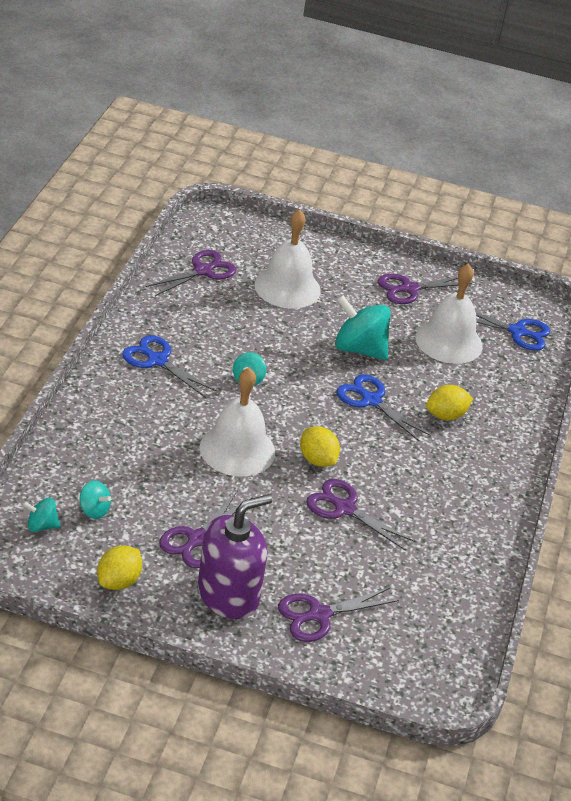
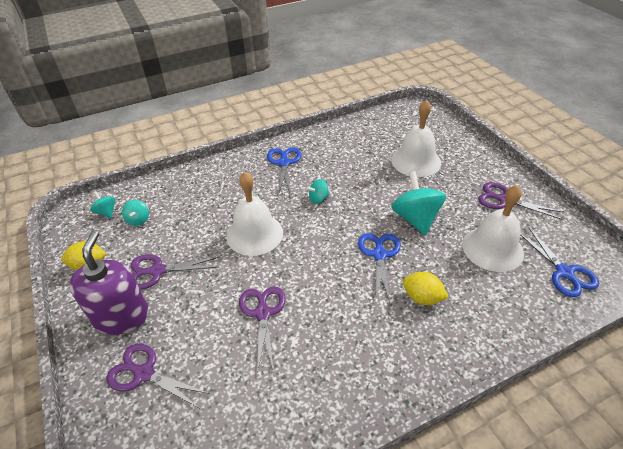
camera: 55 degrees right, 5 degrees up
purple scissors [146,250,236,296] -> none
purple soap dispenser [198,494,272,619] -> purple soap dispenser turned 105 degrees counterclockwise [69,230,149,335]
yellow lemon [300,426,340,467] -> none

